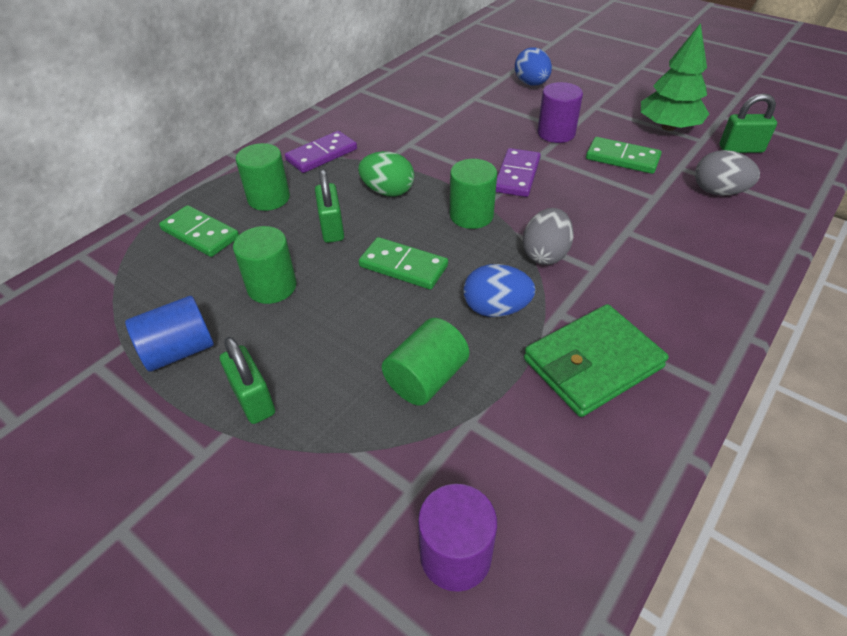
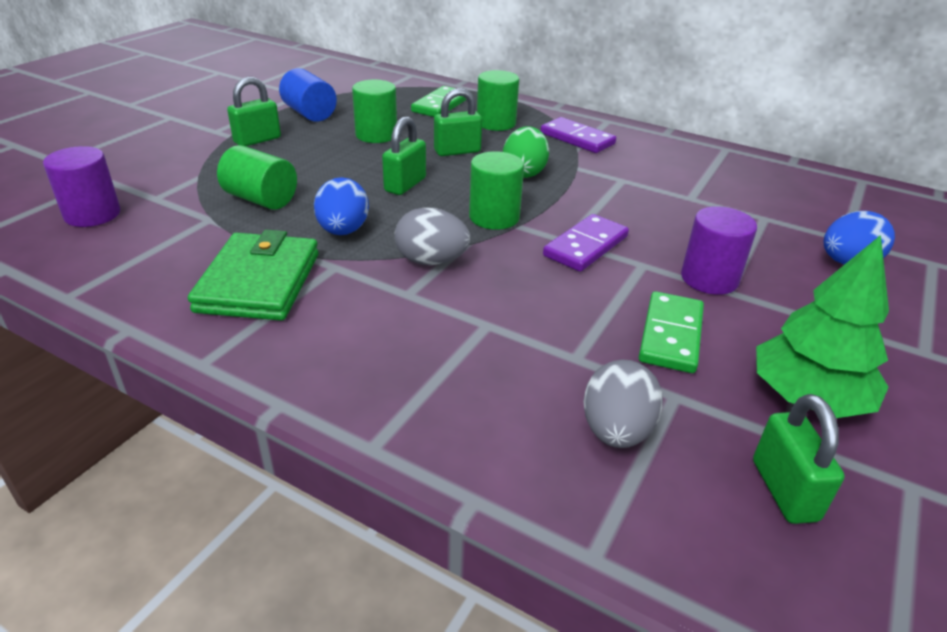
camera: 80 degrees right, 10 degrees down
green domino [359,237,448,289] -> green padlock [382,116,426,195]
purple domino [496,148,541,197] -> purple domino turned 60 degrees counterclockwise [543,214,629,272]
green wallet [524,304,669,417] -> green wallet turned 45 degrees clockwise [188,230,319,321]

